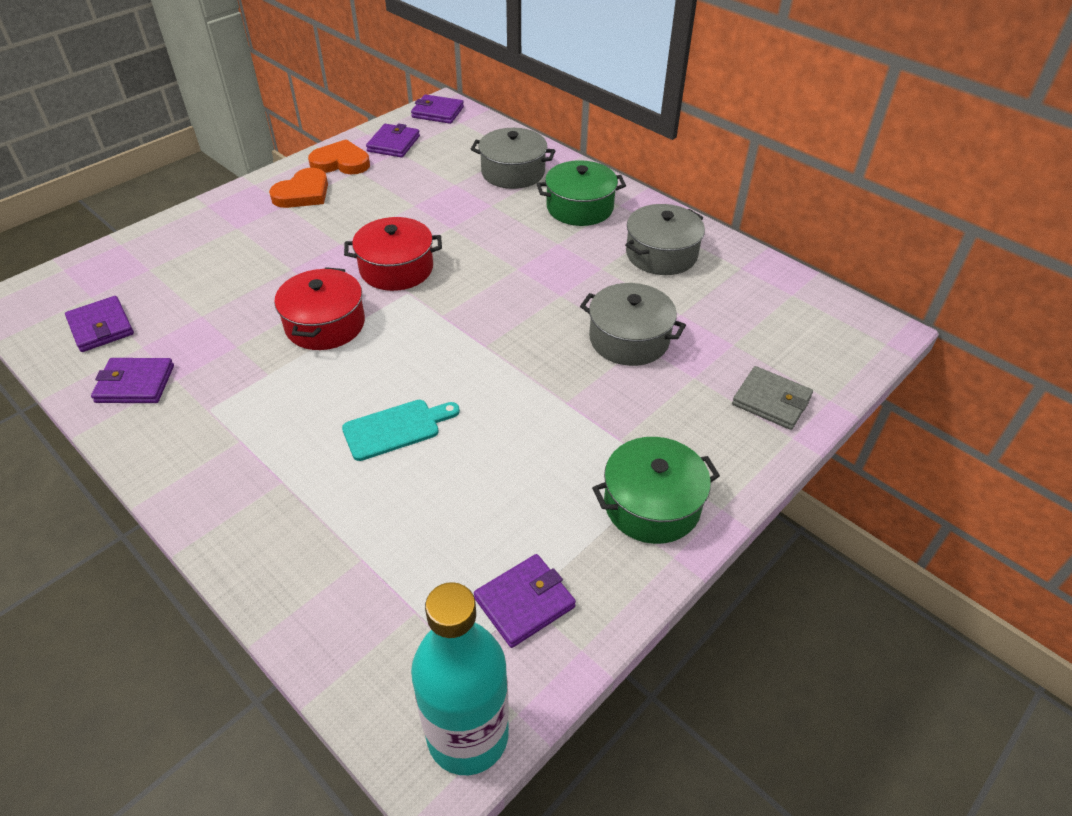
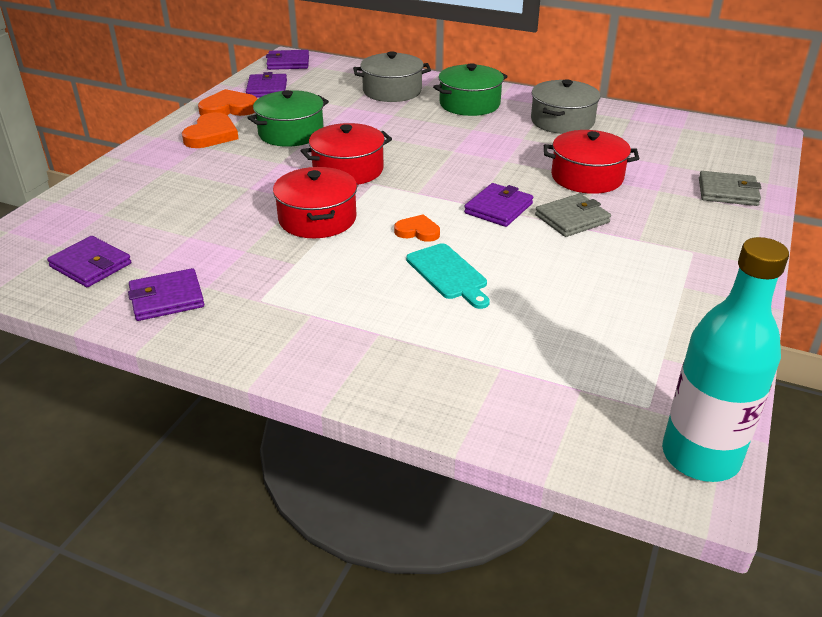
camera: 20 degrees left, 10 degrees down
turquoise cutting board [342,400,460,461] -> turquoise cutting board turned 105 degrees clockwise [406,243,490,309]
purple wallet [474,554,576,648] -> purple wallet moved to [464,183,533,227]
grey pot [580,283,686,366] -> red pot [544,130,639,194]
green pot [592,437,720,544] -> green pot moved to [247,90,329,147]
none -> orange heart [394,214,440,242]
none -> grey wallet [535,193,611,237]

